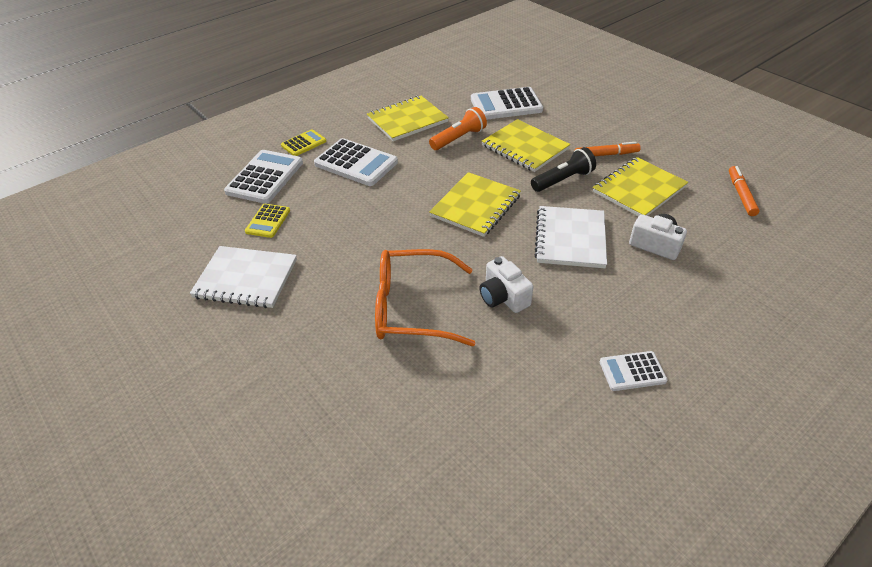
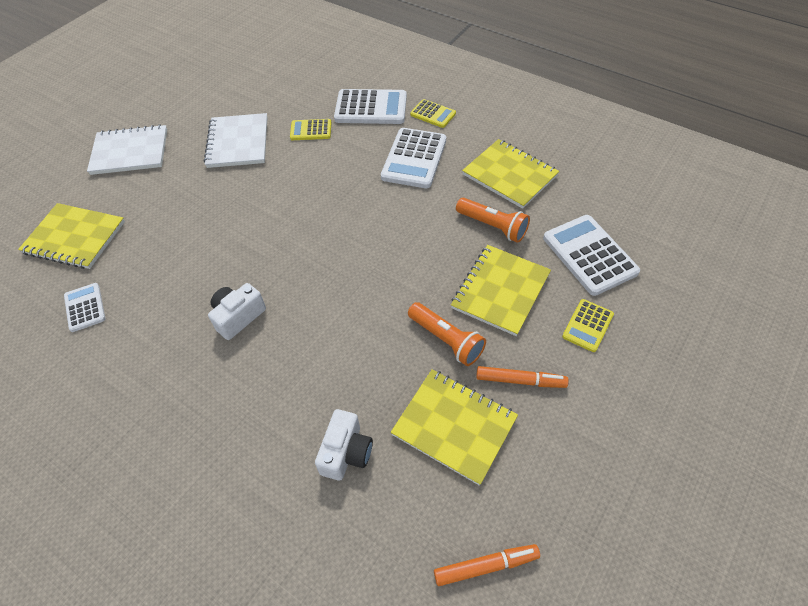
camera: 75 degrees right, 10 degrees up
orange glasses [375,249,475,346] -> none
yellow notebook [429,172,521,237] -> yellow notebook moved to [18,203,125,269]
black flashlight [531,147,596,192] -> orange flashlight [408,302,486,366]
white notebook [535,206,607,268] -> white notebook moved to [87,124,167,175]
orange marker [575,142,641,156] -> orange marker turned 60 degrees counterclockwise [476,366,569,388]
white calculator [600,351,668,391] -> white calculator moved to [64,283,105,332]
none -> yellow calculator [562,299,614,352]

